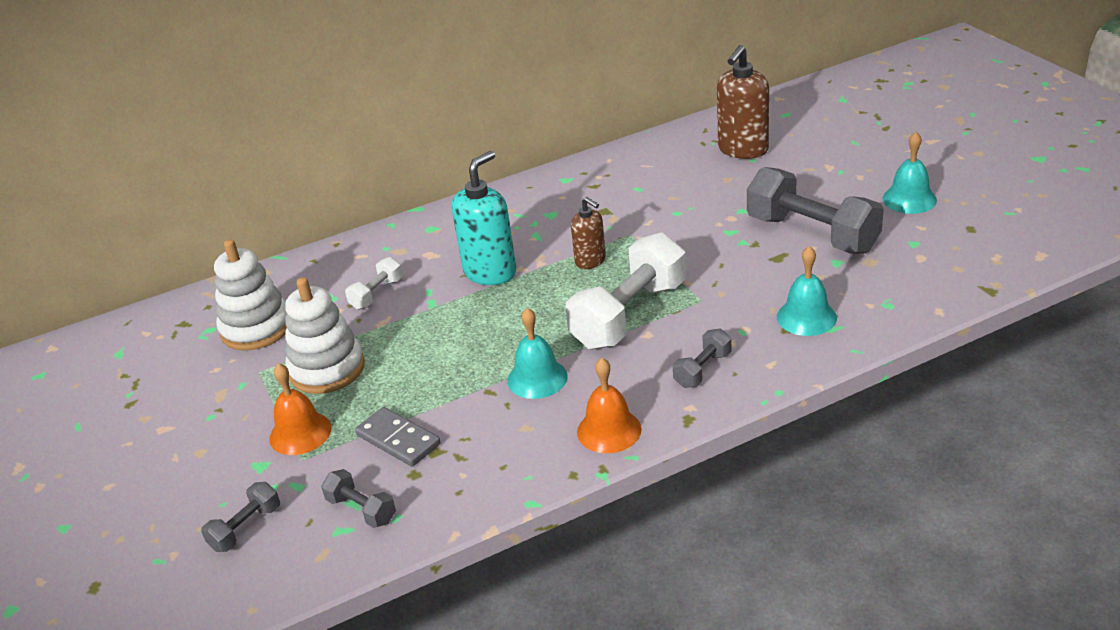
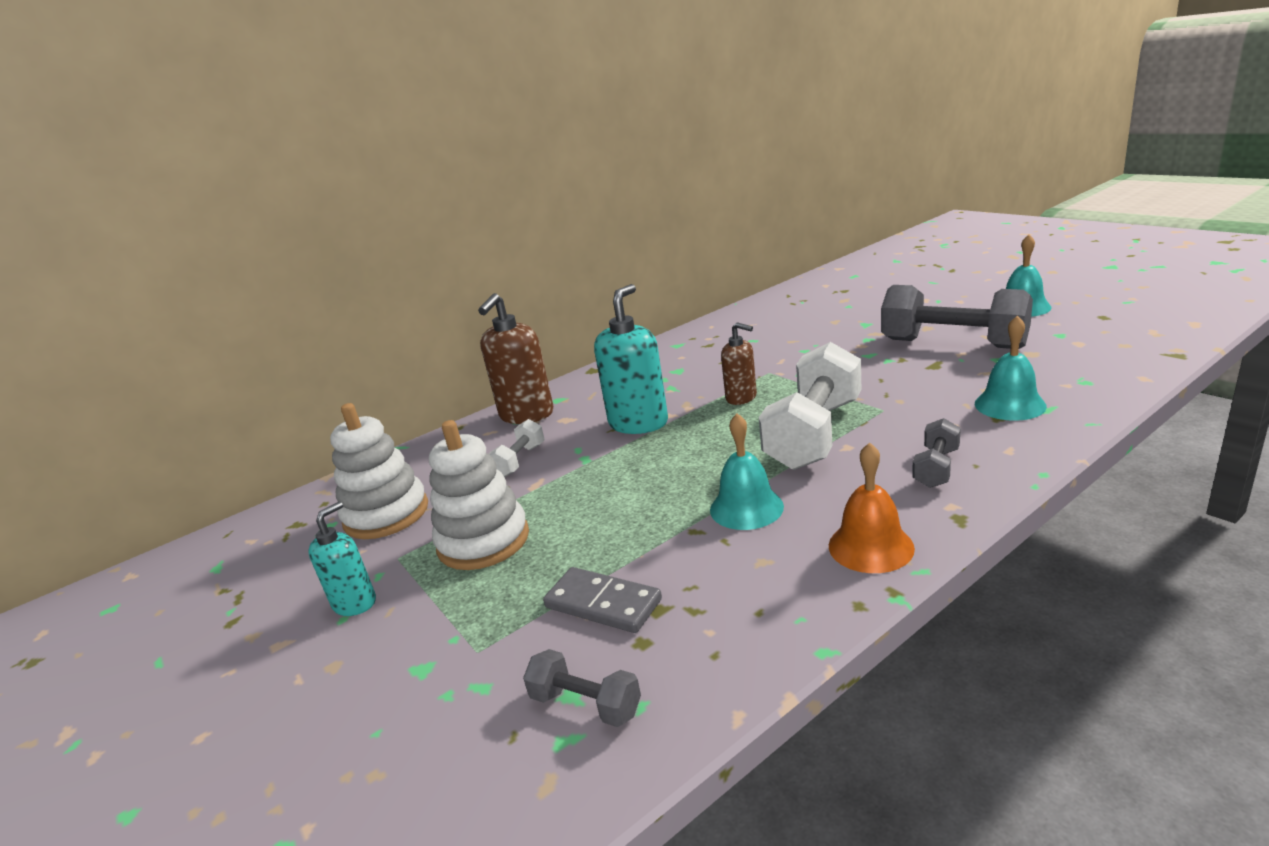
camera: 10 degrees left, 10 degrees down
grey dumbbell [201,482,280,552] -> none
orange bell [269,363,332,455] -> none
brown soap dispenser [717,45,769,159] -> brown soap dispenser moved to [478,293,553,424]
none -> turquoise soap dispenser [308,502,376,616]

